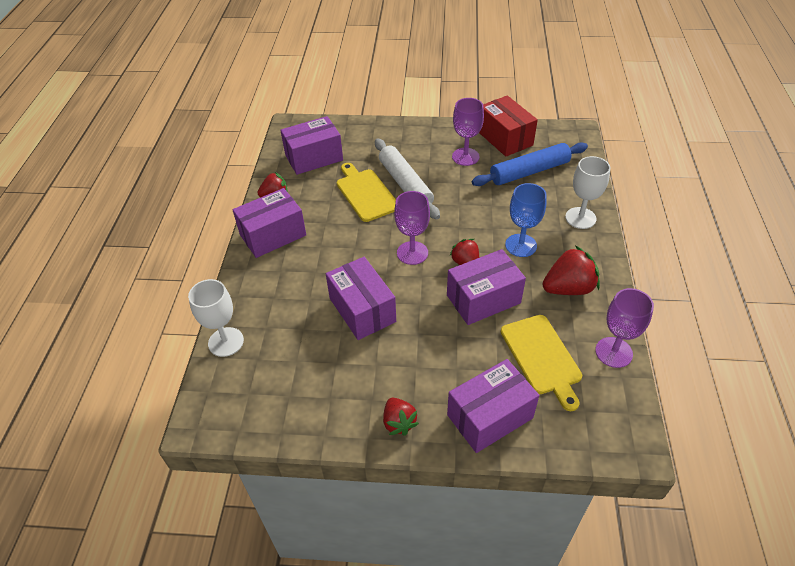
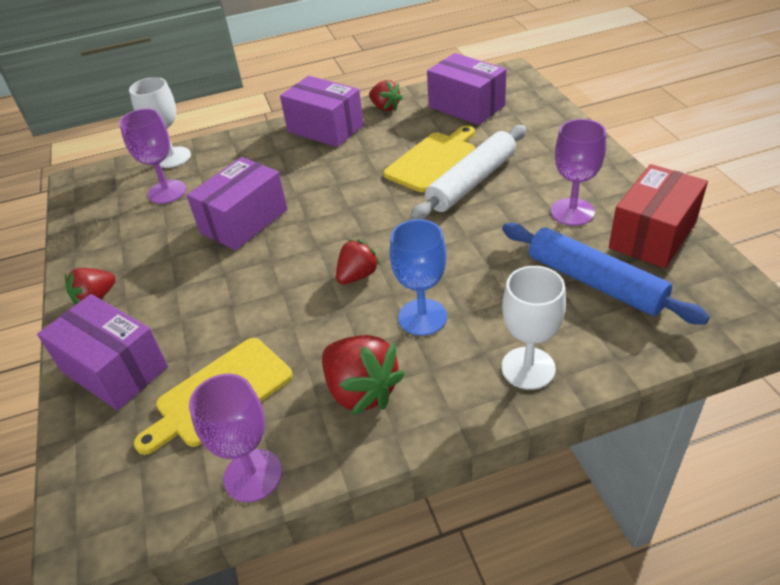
camera: 70 degrees right, 5 degrees down
purple goblet [394,191,430,265] -> purple goblet moved to [119,108,186,204]
purple box [447,249,526,325] -> none

